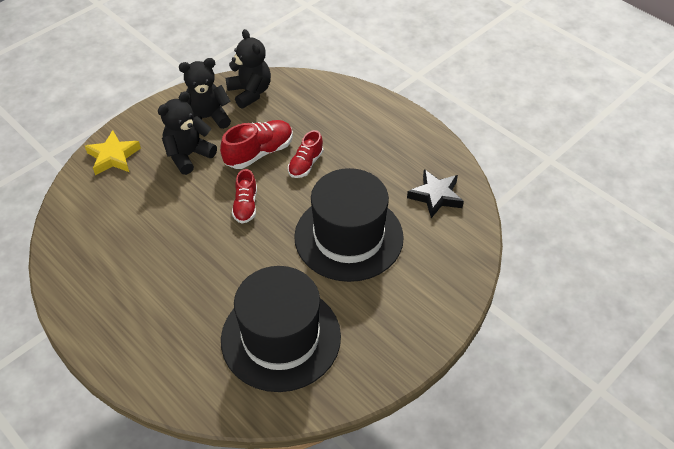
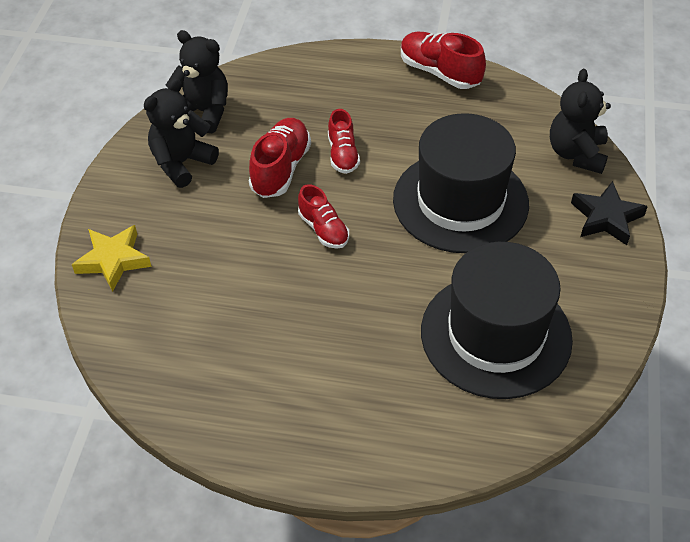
camera: 35 degrees left, 0 degrees up
black teddy bear [158,91,217,175] -> black teddy bear moved to [550,69,611,174]
black star [407,169,464,218] -> black star moved to [571,181,648,245]
none -> red shoe [401,31,486,89]

